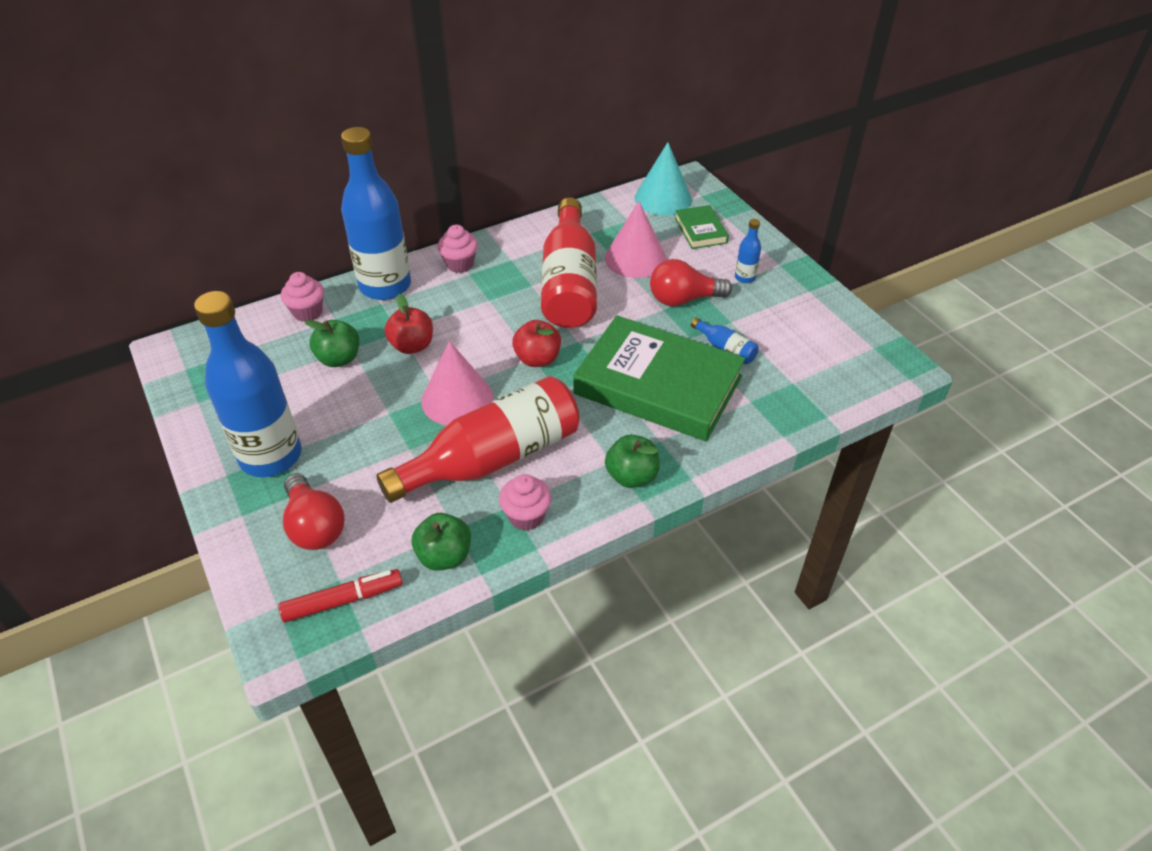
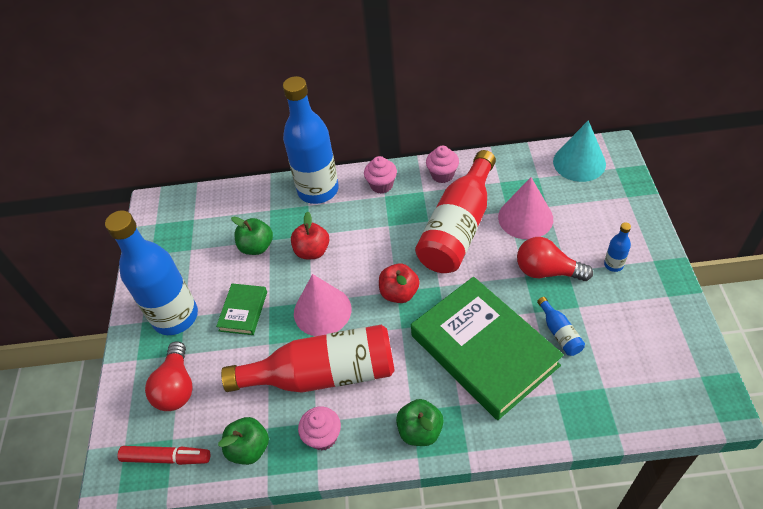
camera: 30 degrees right, 5 degrees up
pink cupcake [281,272,324,322] -> pink cupcake moved to [426,146,459,183]
green book [675,205,729,249] -> green book moved to [216,284,267,335]

